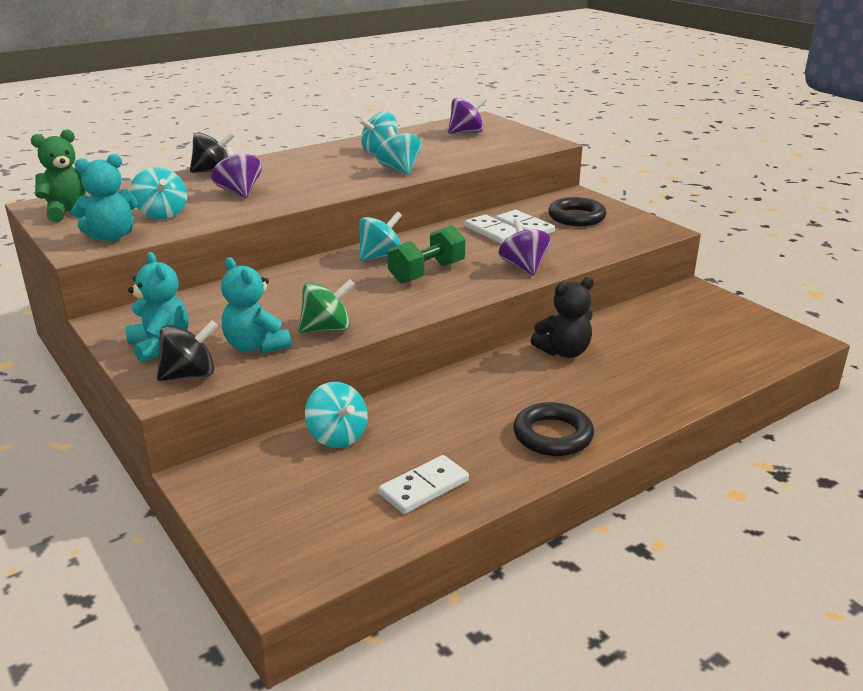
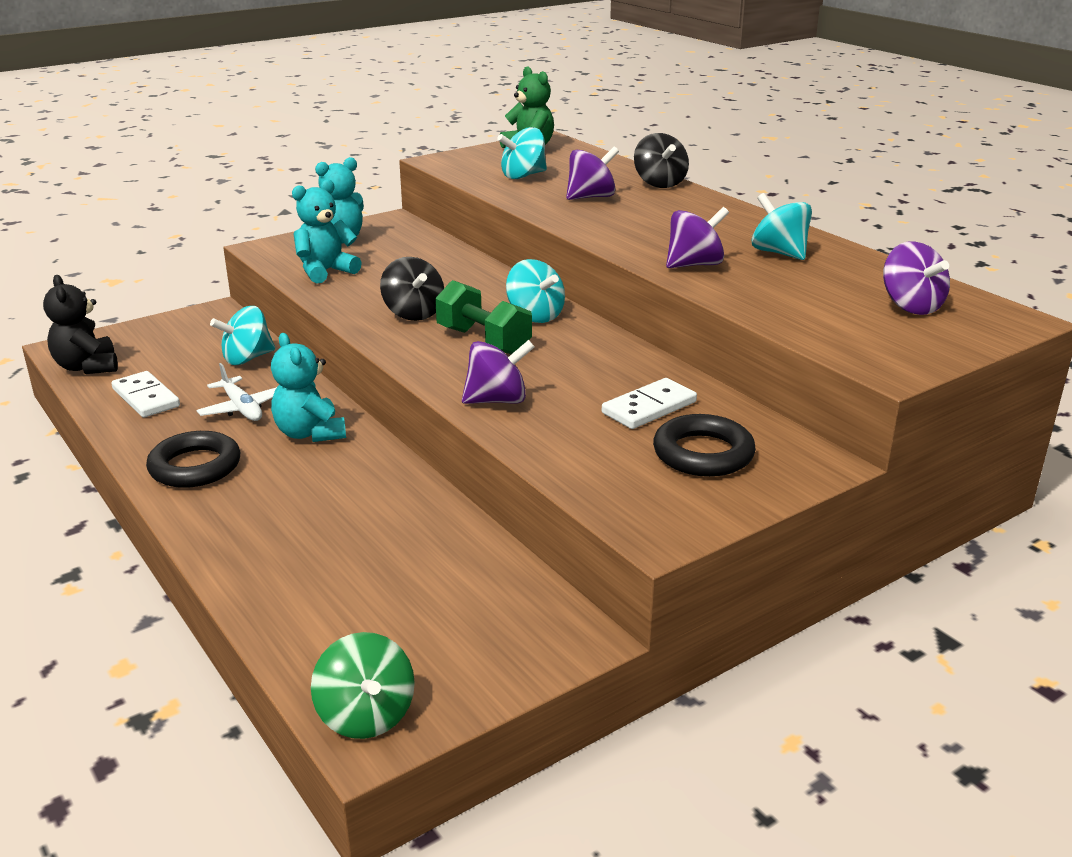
camera: 90 degrees right, 0 degrees up
turquoise teddy bear [71,154,138,241] -> turquoise teddy bear moved to [271,333,346,442]
black spinning top [157,320,218,381] -> black spinning top moved to [380,257,444,321]
green spinning top [299,279,355,333] -> green spinning top moved to [311,632,415,739]
turquoise spinning top [376,126,421,175] -> purple spinning top [666,207,729,268]
white domino [465,214,517,244] -> none
black teddy bear [531,277,594,358] -> black teddy bear moved to [43,275,118,374]
none -> white plane [197,363,277,421]

